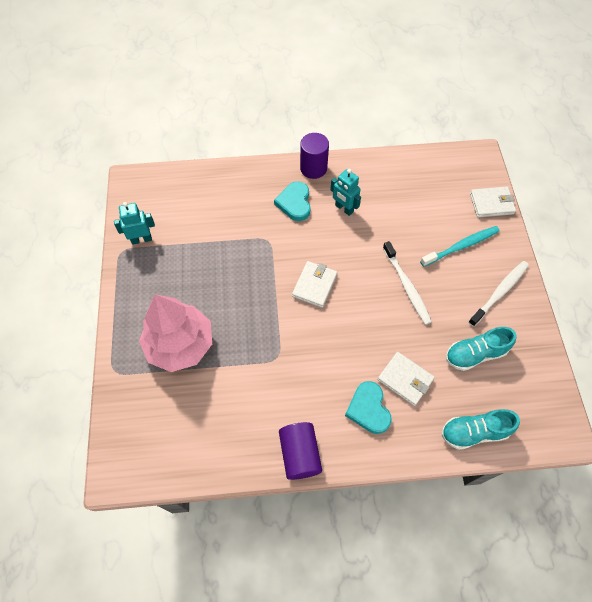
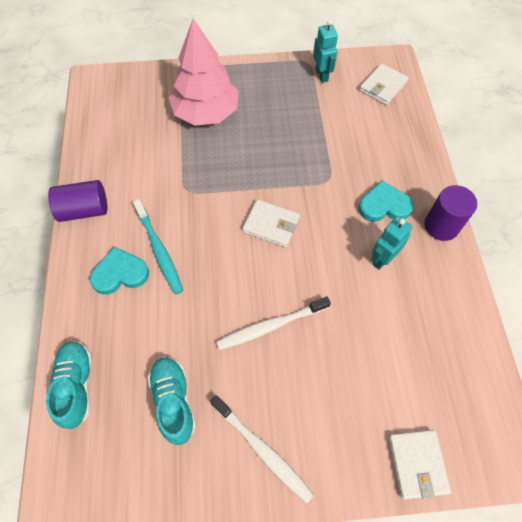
camera: 90 degrees right, 0 degrees up
white wallet [377,352,435,406] -> white wallet moved to [359,63,409,105]
turquoise toothbrush [420,226,500,267] -> turquoise toothbrush moved to [133,199,183,294]

